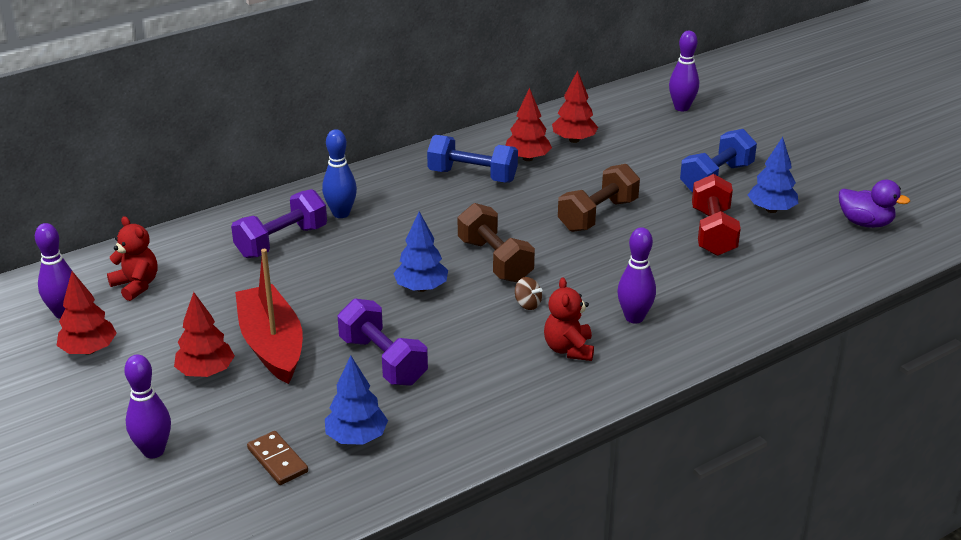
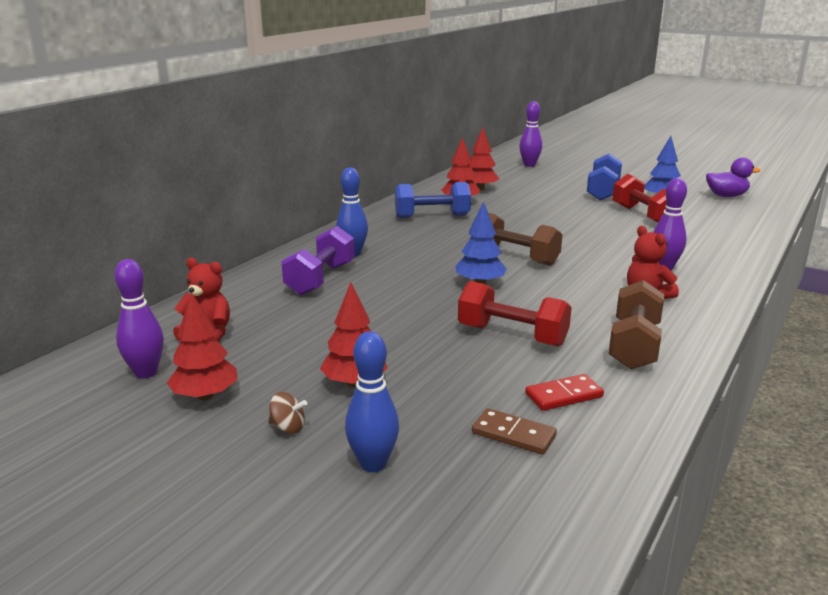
camera: 25 degrees left, 10 degrees down
purple bowling pin [124,354,171,458] -> blue bowling pin [345,332,399,472]
red boat [235,249,303,384] -> none
blue tree [325,356,388,445] -> red domino [525,374,604,411]
purple dumbbell [338,298,428,386] -> red dumbbell [458,281,572,347]
brown spinning top [515,277,542,310] -> brown spinning top moved to [268,392,307,434]
brown dumbbell [558,164,640,232] -> brown dumbbell moved to [608,280,664,369]

